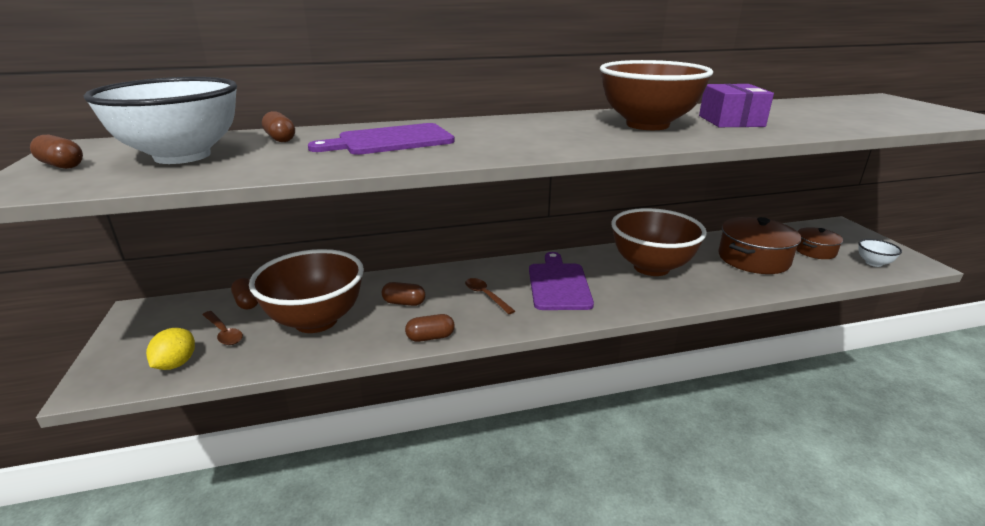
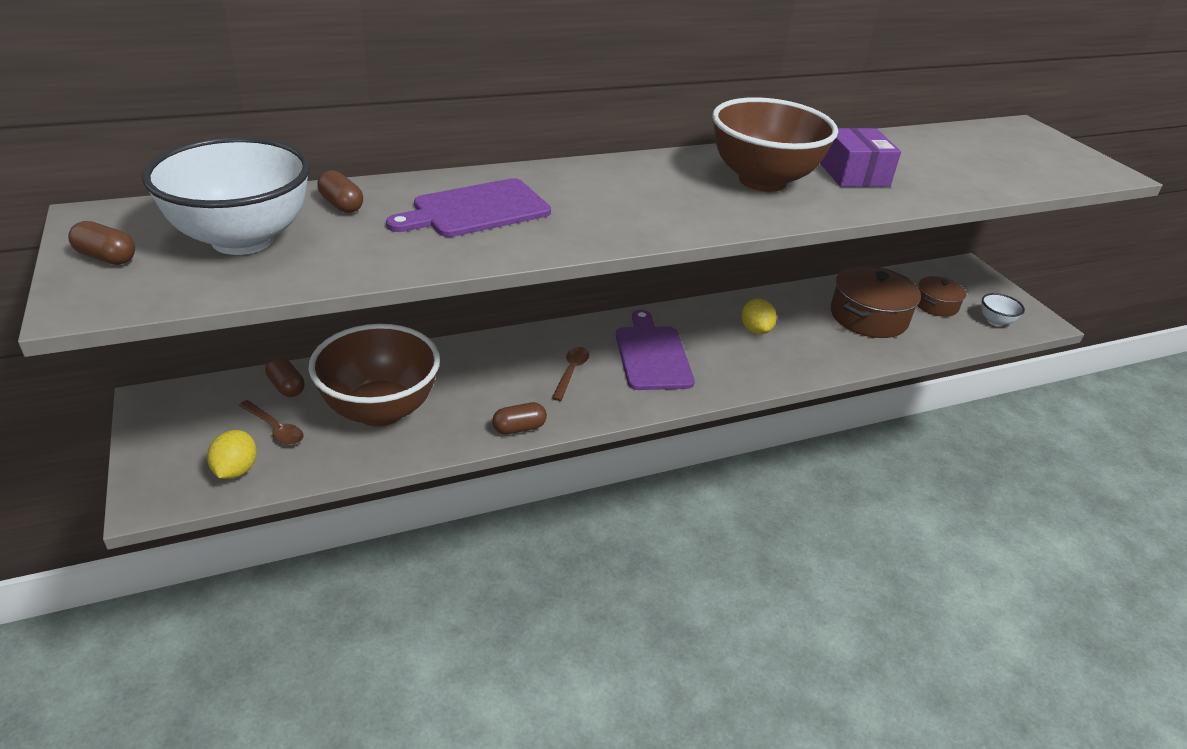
camera: 10 degrees left, 10 degrees up
brown capsule [382,282,426,306] -> none
brown spoon [465,278,515,314] -> brown spoon turned 60 degrees clockwise [552,347,589,401]
brown bowl [611,208,707,276] -> yellow lemon [742,298,777,334]

